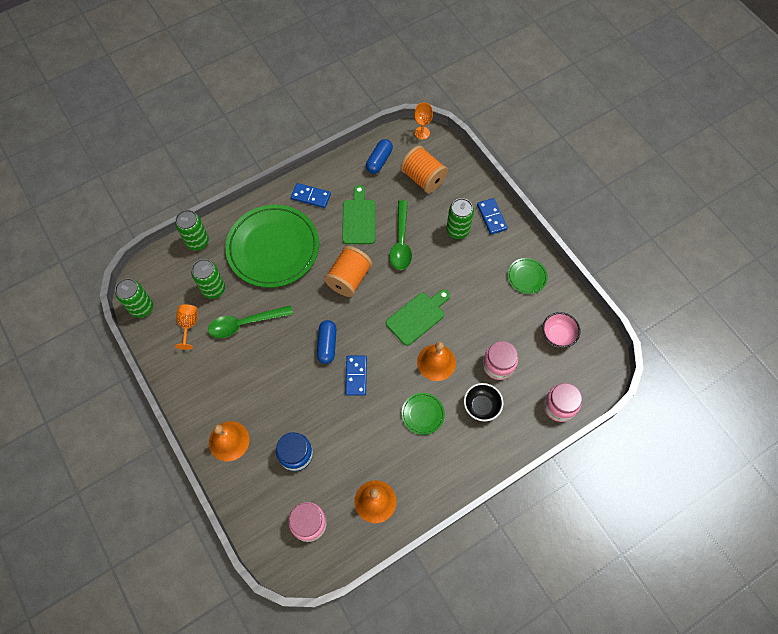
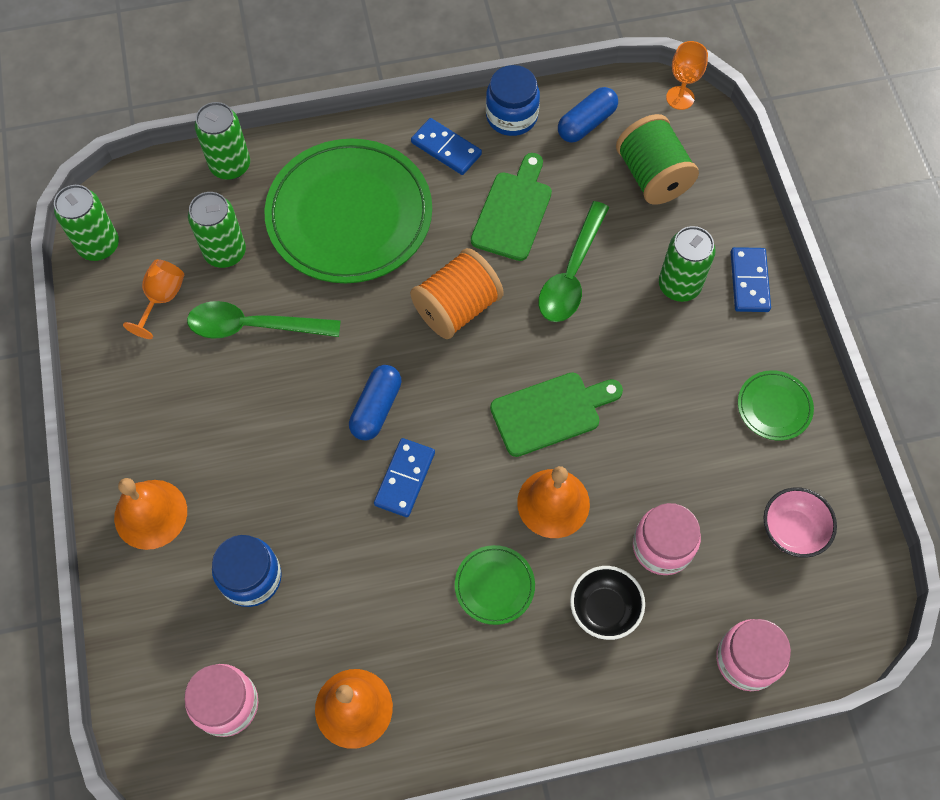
camera: 20 degrees right, 0 degrees up
orange spool [400,146,448,193] -> green spool [616,114,699,205]
none -> blue jar [486,65,540,136]

